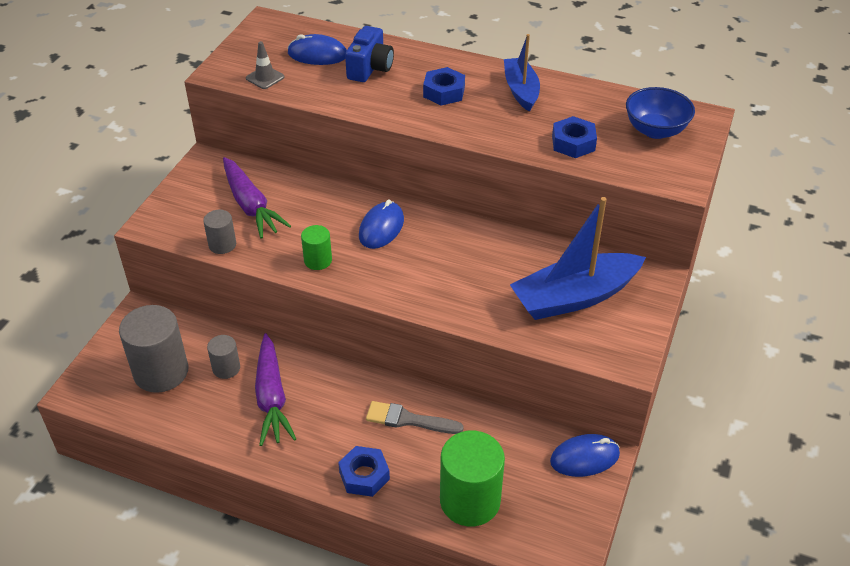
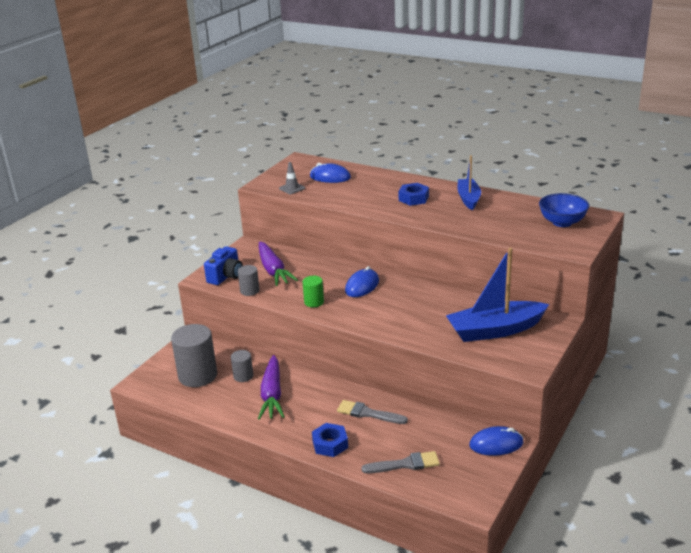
camera: 10 degrees right, 15 degrees down
blue camera [345,26,394,82] -> blue camera moved to [204,246,243,285]
green cylinder [440,431,505,526] -> grey brush [361,451,440,473]
blue nut [552,116,597,158] -> none

